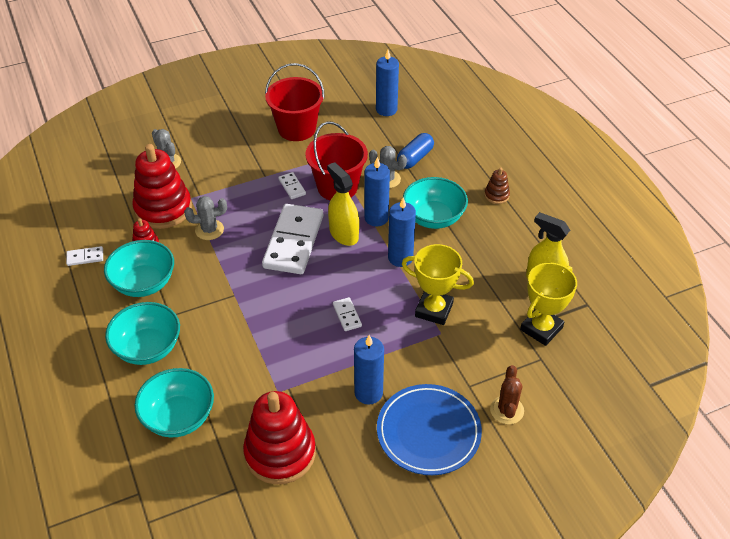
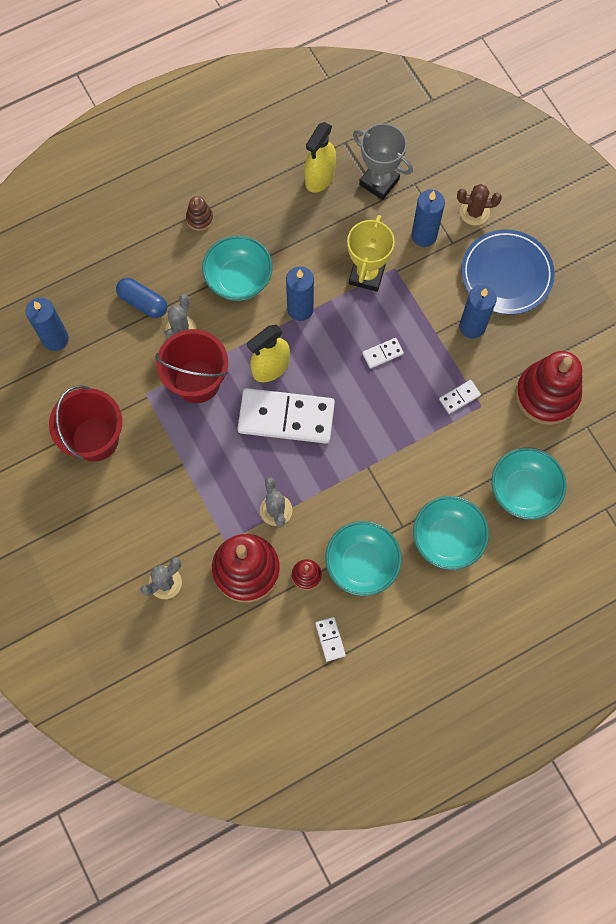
camera: 95 degrees left, 25 degrees up
white domino [278,172,306,199] -> white domino moved to [439,380,481,414]
blue candle [364,157,390,226] -> blue candle moved to [411,189,445,247]
yellow trophy [520,263,577,346] -> grey trophy [353,123,413,200]

